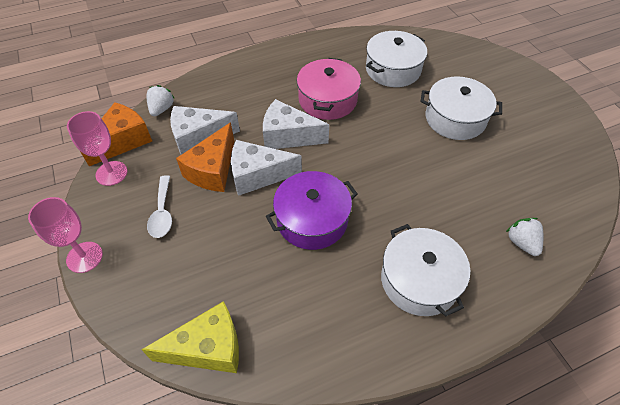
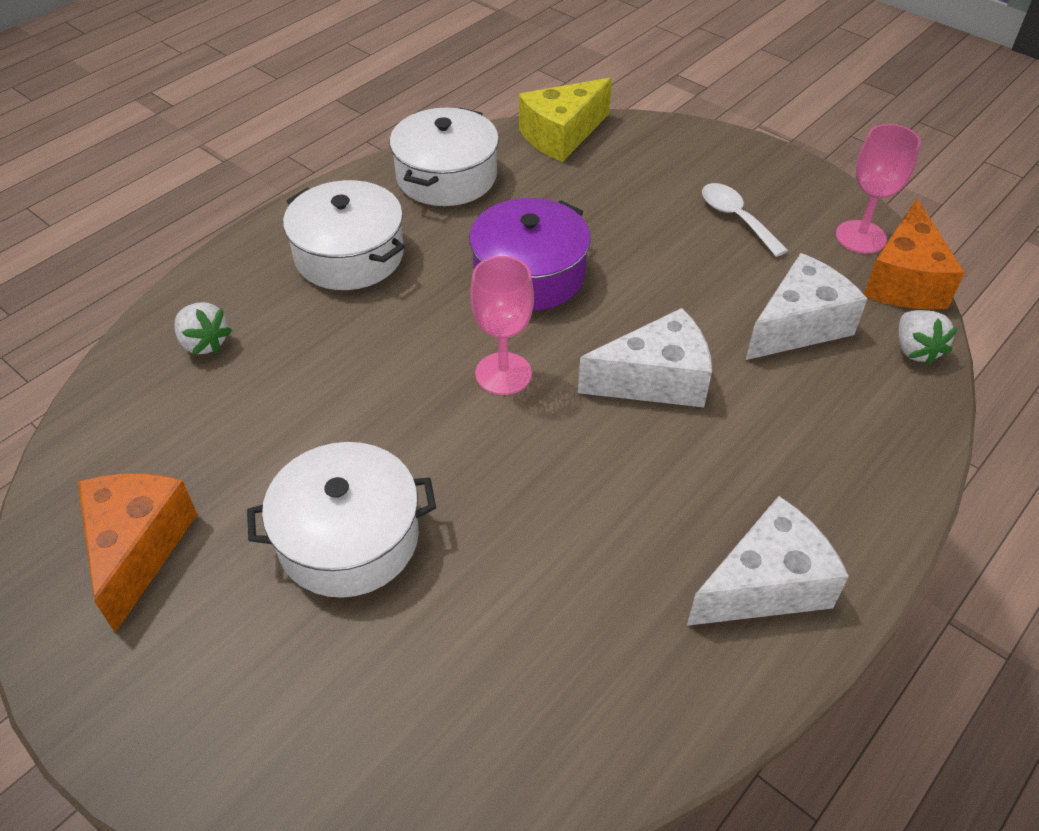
camera: 155 degrees right, 5 degrees down
pink goblet [28,197,103,273] -> pink goblet moved to [470,256,534,395]
orange cheese [176,122,234,192] -> orange cheese moved to [78,473,197,633]
white cheese [231,140,302,196] -> white cheese moved to [687,496,849,626]
pink pot [297,58,361,120] -> none
white pot [366,31,427,87] -> white pot moved to [390,108,499,206]

